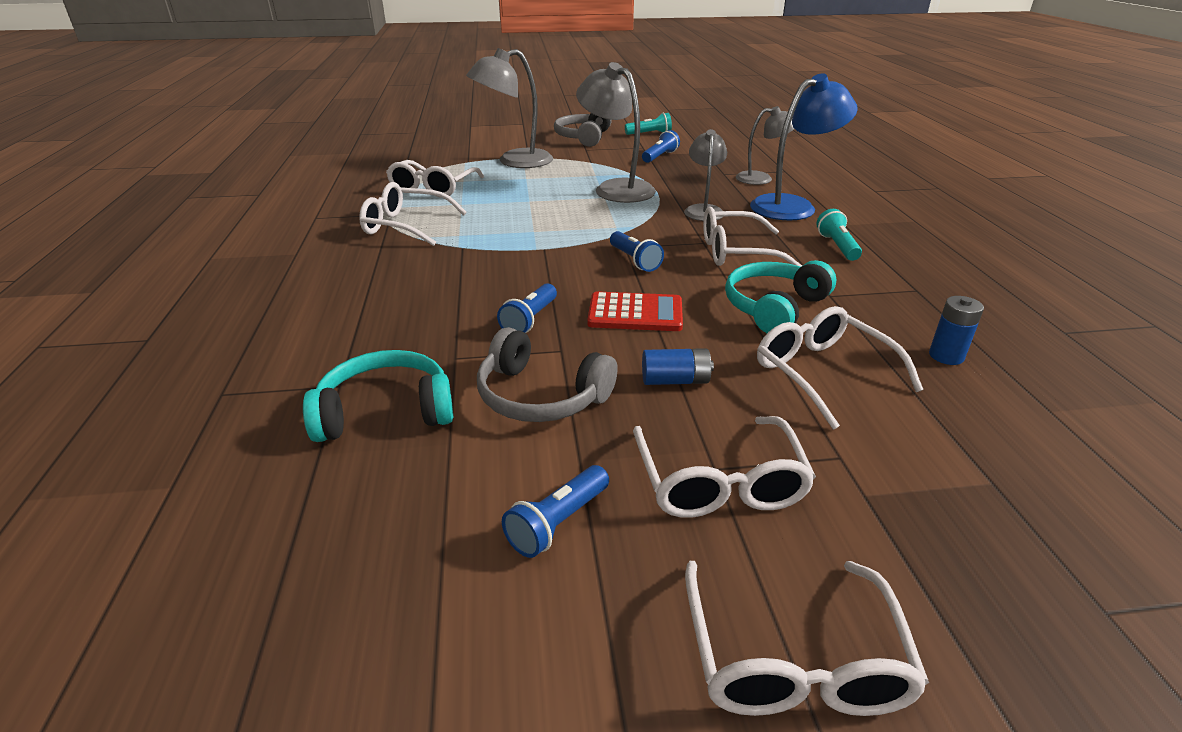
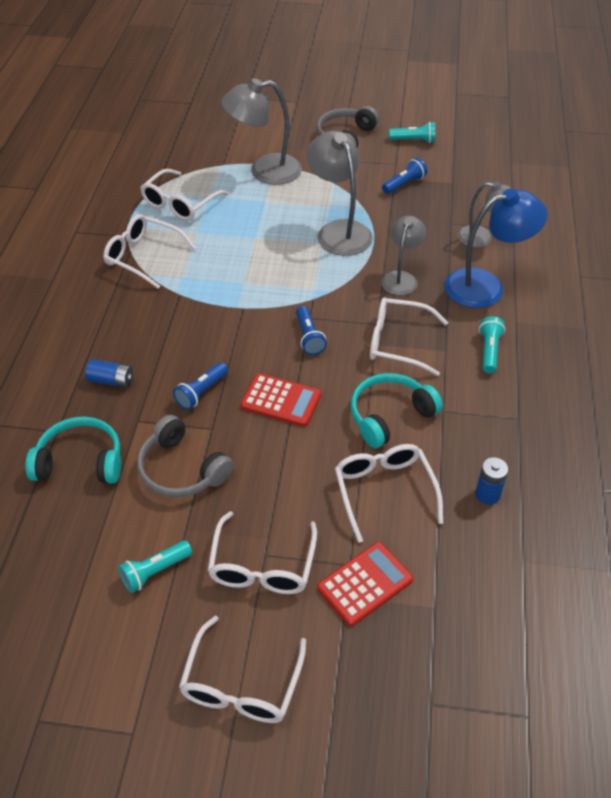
camera: 15 degrees right, 15 degrees up
blue flashlight [502,465,609,558] -> turquoise flashlight [118,540,192,593]
blue battery [642,348,714,385] -> blue battery moved to [85,359,133,388]
none -> red calculator [317,542,413,626]

